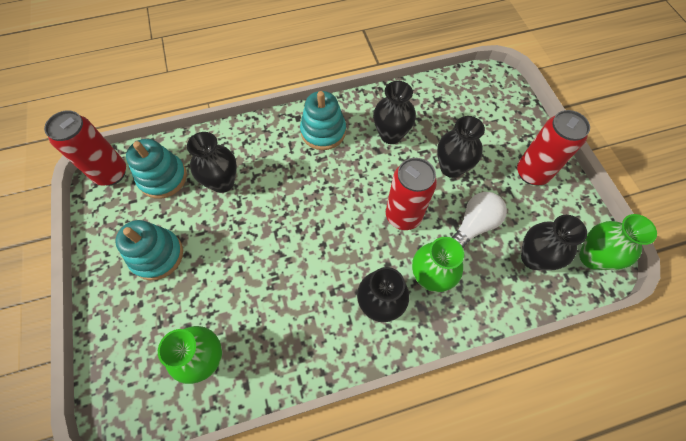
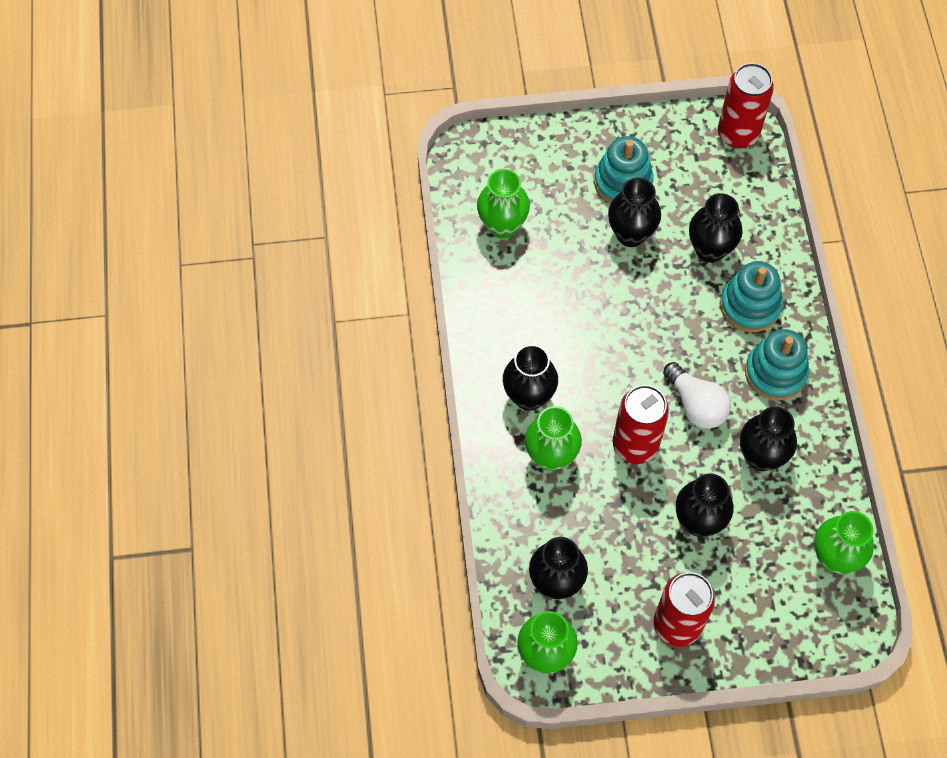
camera: 100 degrees right, 0 degrees up
turquoise stacking toy [126,139,187,199] -> turquoise stacking toy moved to [720,261,783,333]
white light bulb [451,192,507,248] -> white light bulb moved to [663,362,731,429]
none -> black vase [608,177,661,247]
none -> green vase [814,511,874,574]

